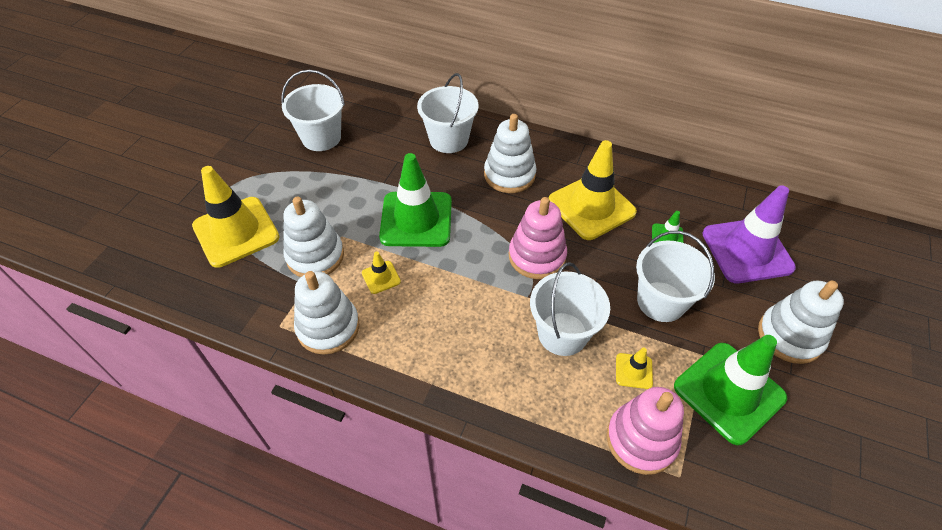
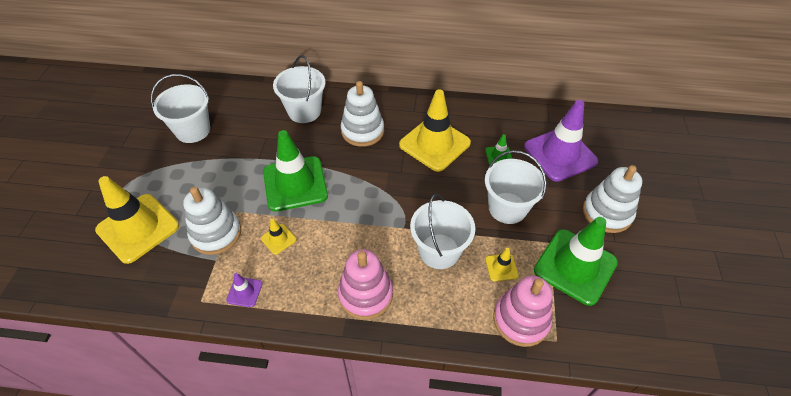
camera: 15 degrees left, 0 degrees up
white stacking toy [294,271,359,355] -> purple traffic cone [226,273,262,307]
pink stacking toy [509,197,567,279] -> pink stacking toy moved to [338,249,393,319]

